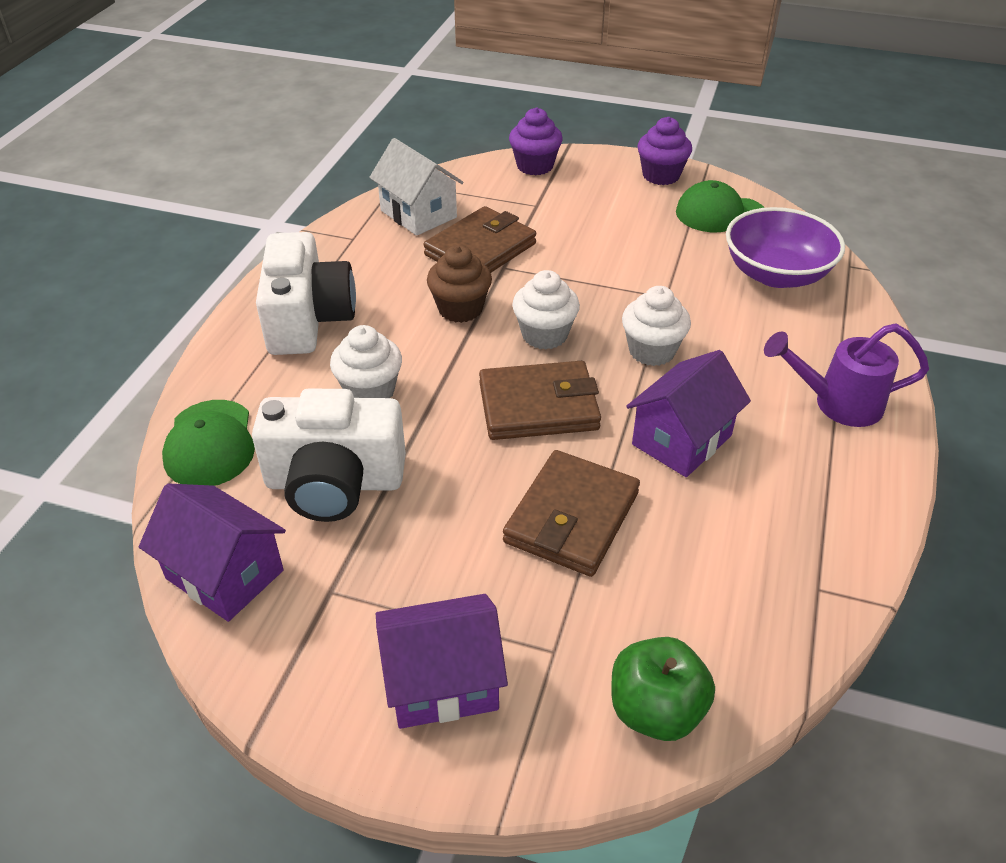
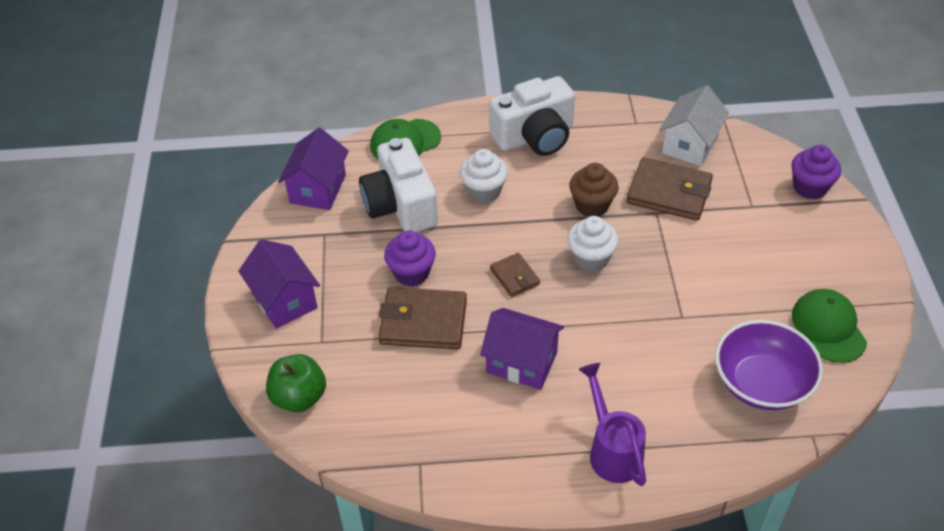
camera: 70 degrees right, 5 degrees up
brown wallet [479,361,601,440] -> brown wallet [490,253,540,297], size x0.55
white cupcake [622,286,691,366] -> none
purple cupcake [638,117,692,185] -> purple cupcake moved to [384,231,436,287]

